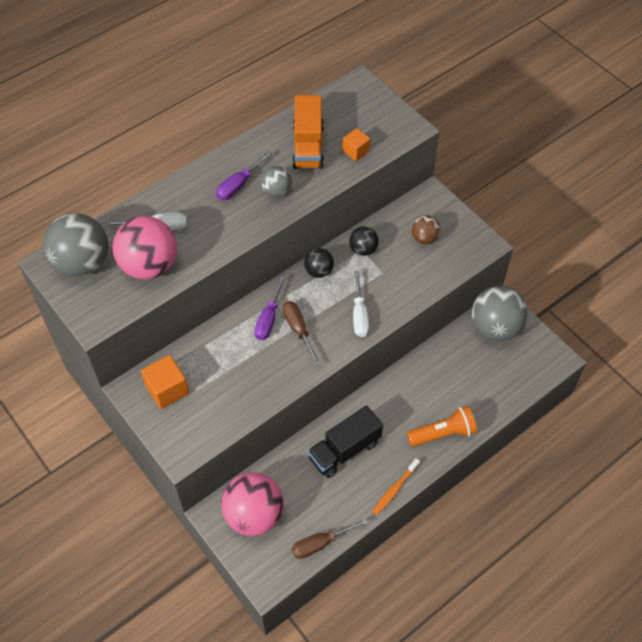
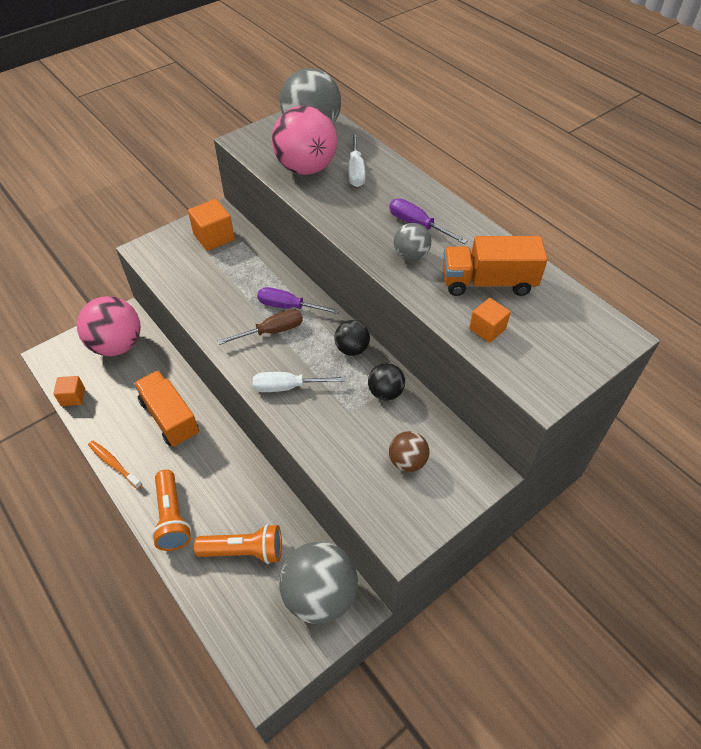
camera: 90 degrees right, 5 degrees down
brown screwdriver [292,518,368,559] -> orange cube [53,376,85,406]
black truck [308,405,383,478] -> orange truck [134,370,199,447]
none -> orange flashlight [194,524,282,564]

